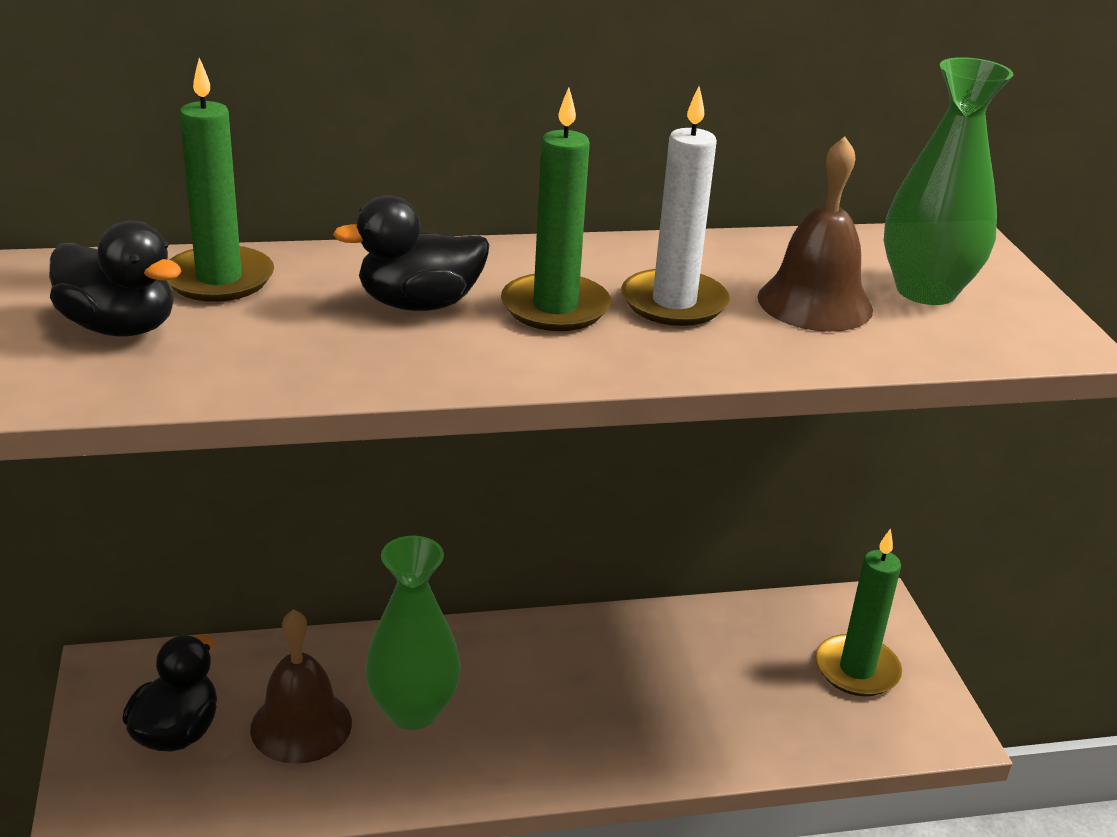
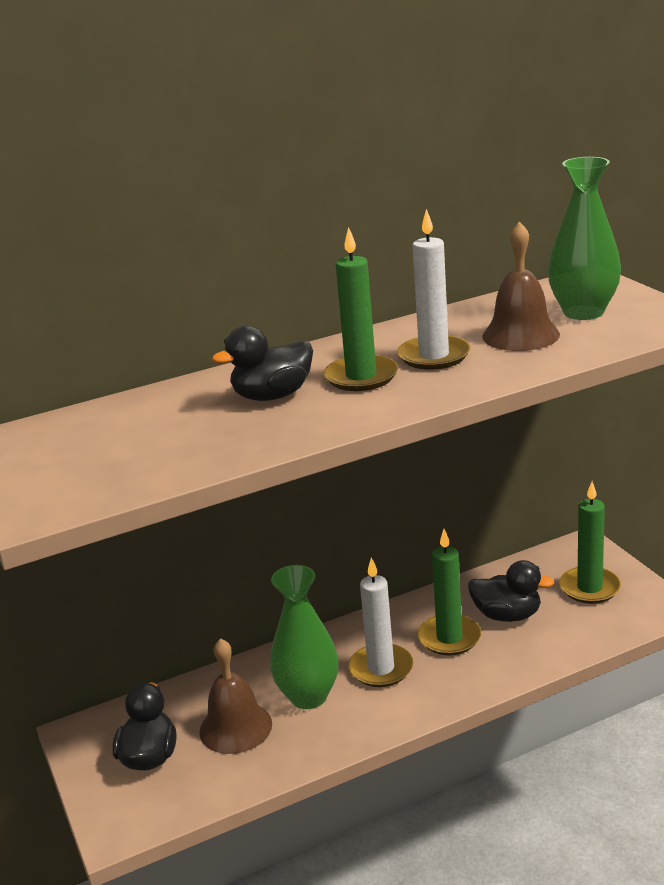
camera: 10 degrees left, 5 degrees down
black duck [49,220,182,337] -> black duck moved to [468,560,554,622]
green candle [167,58,274,302] -> green candle moved to [418,529,481,655]
none -> white candle [349,558,413,687]

